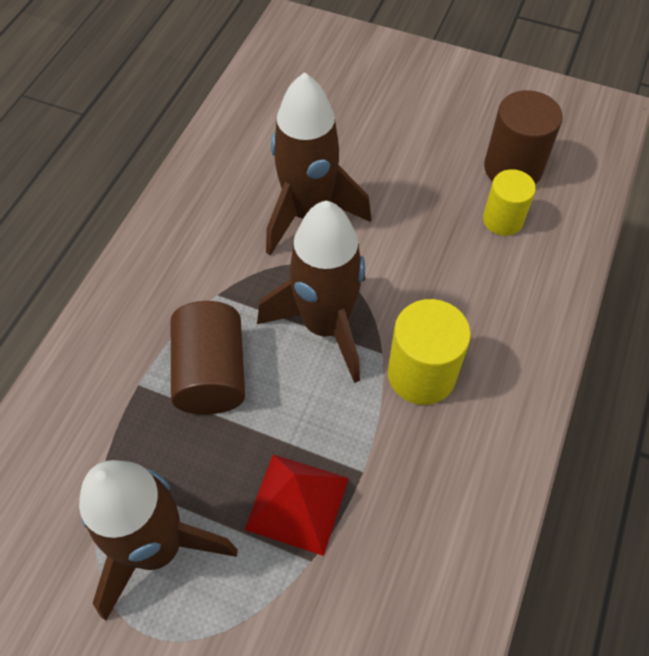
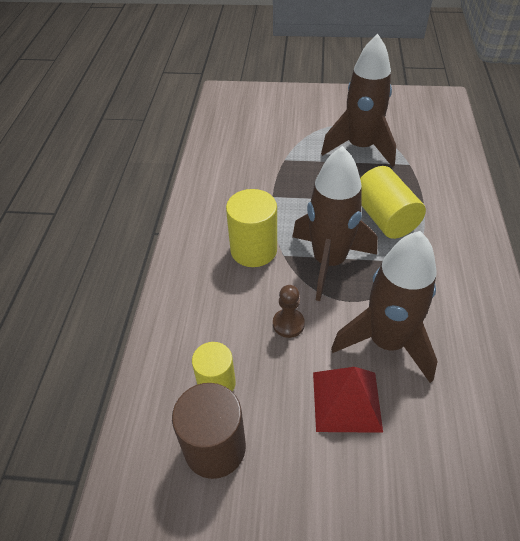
camera: 165 degrees right, 10 degrees down
brown cylinder [171,301,245,414] -> yellow cylinder [360,166,426,239]
red pyramid [244,454,349,556] -> red pyramid moved to [313,367,383,433]
none -> brown pawn [273,285,305,338]

